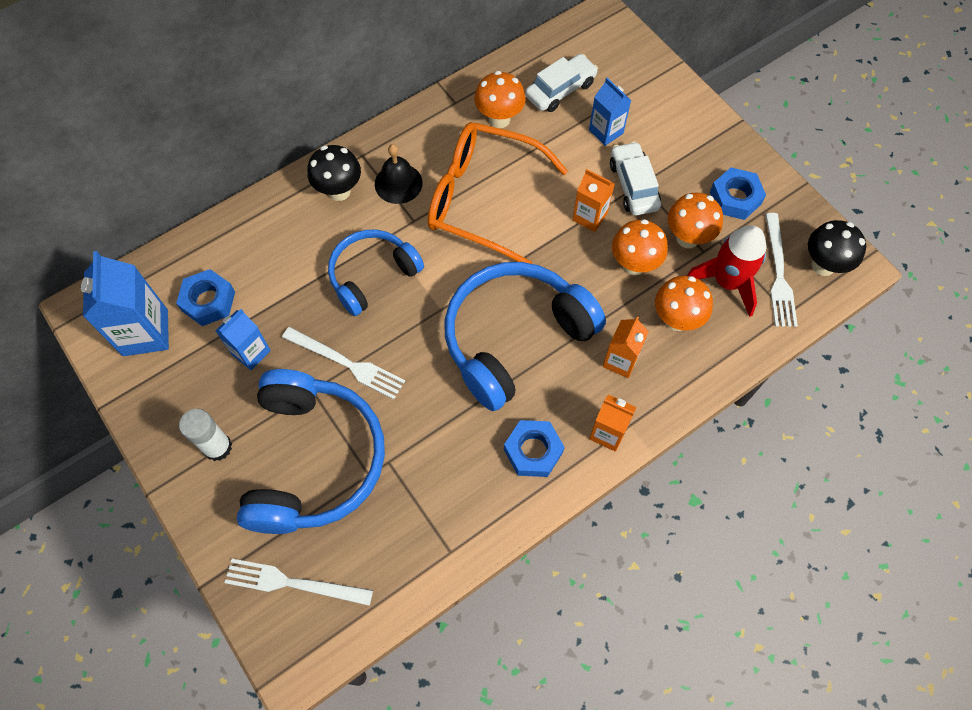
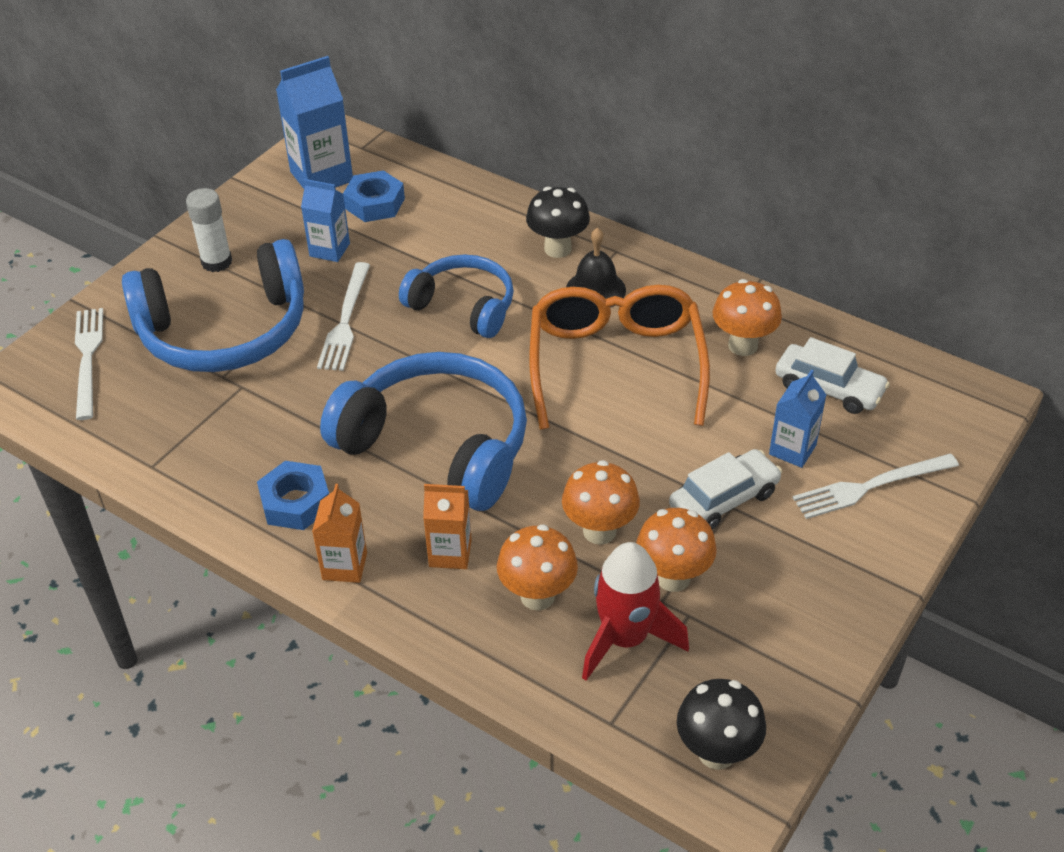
camera: 70 degrees right, 20 degrees down
orange carton [572,169,615,232] -> none
blue nut [710,167,766,220] -> none
white fork [765,213,798,327] -> white fork moved to [793,454,959,519]

